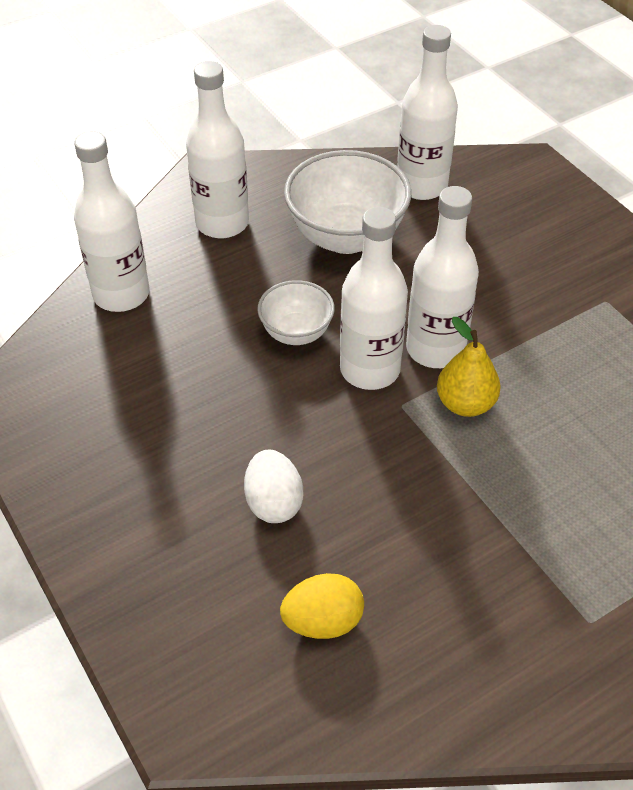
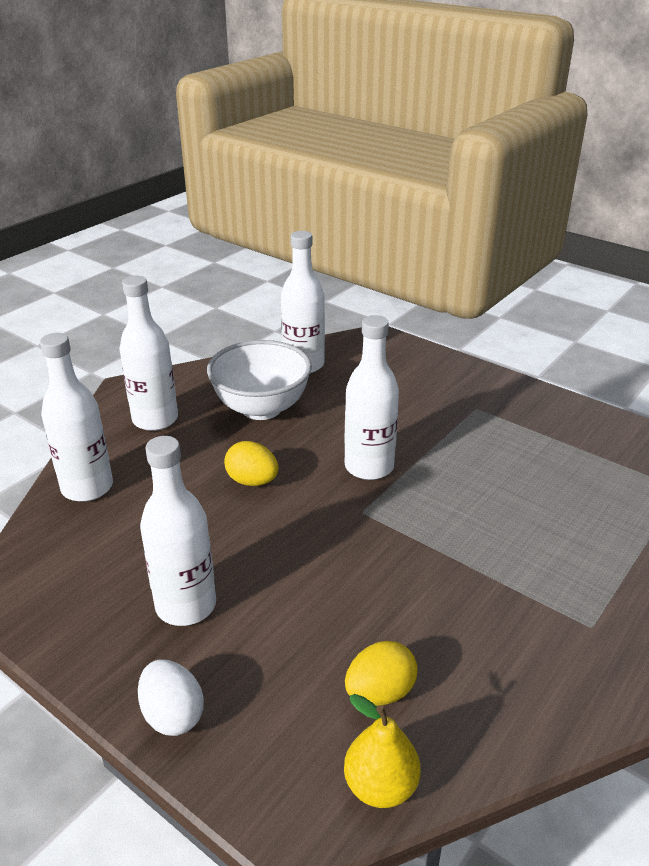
camera: 20 degrees left, 15 degrees down
white egg [244,450,303,523] -> white egg moved to [138,659,204,736]
white bowl [257,280,335,345] -> yellow egg [224,441,279,486]
white bottle [340,207,408,390] -> white bottle moved to [140,436,216,626]
yellow pear [437,317,501,417] -> yellow pear moved to [344,694,421,808]

